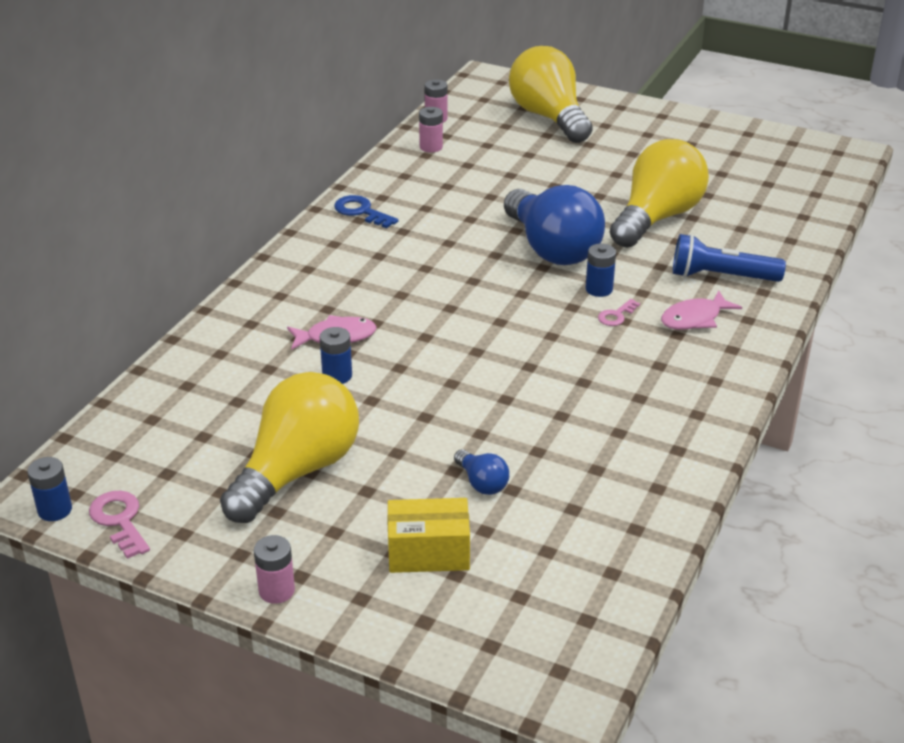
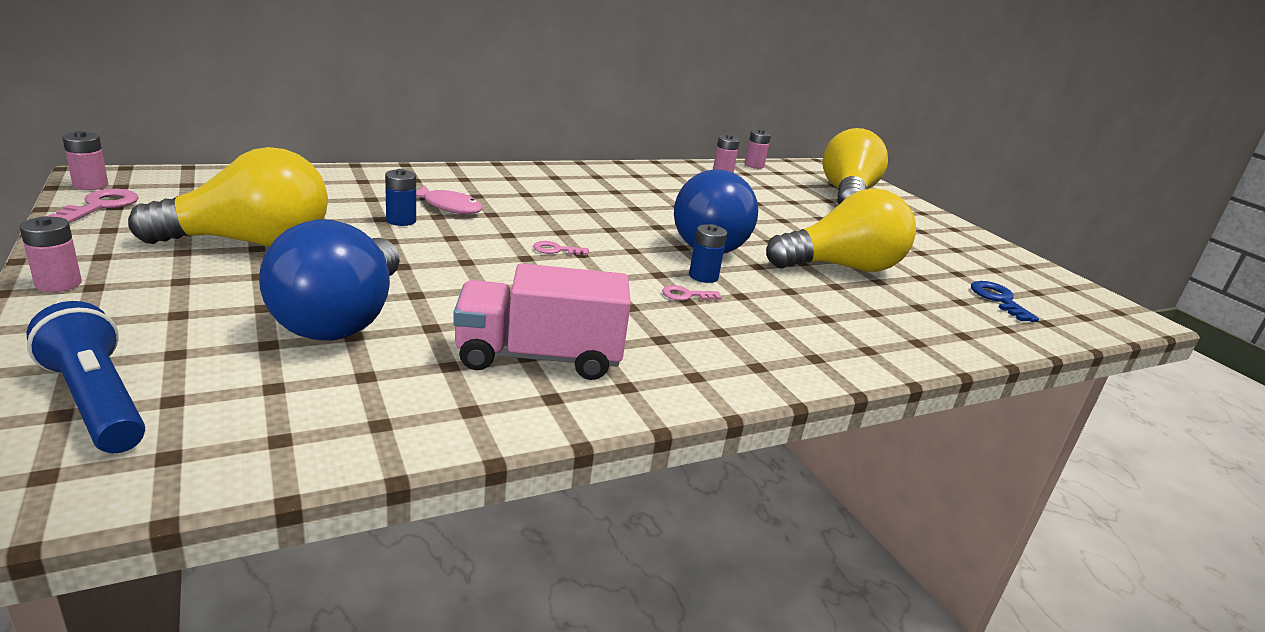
camera: 35 degrees right, 10 degrees down
blue battery [27,457,72,521] -> pink battery [62,131,108,190]
blue key [334,195,398,228] -> blue key moved to [971,281,1039,322]
yellow box [387,498,470,573] -> none
blue light bulb [454,449,509,495] -> blue light bulb [259,219,400,341], size x2.39
pink fish [661,290,742,330] -> none
blue flashlight [673,234,786,282] -> blue flashlight moved to [26,301,145,453]
none -> pink truck [453,263,631,380]
none -> pink key [533,241,589,255]

